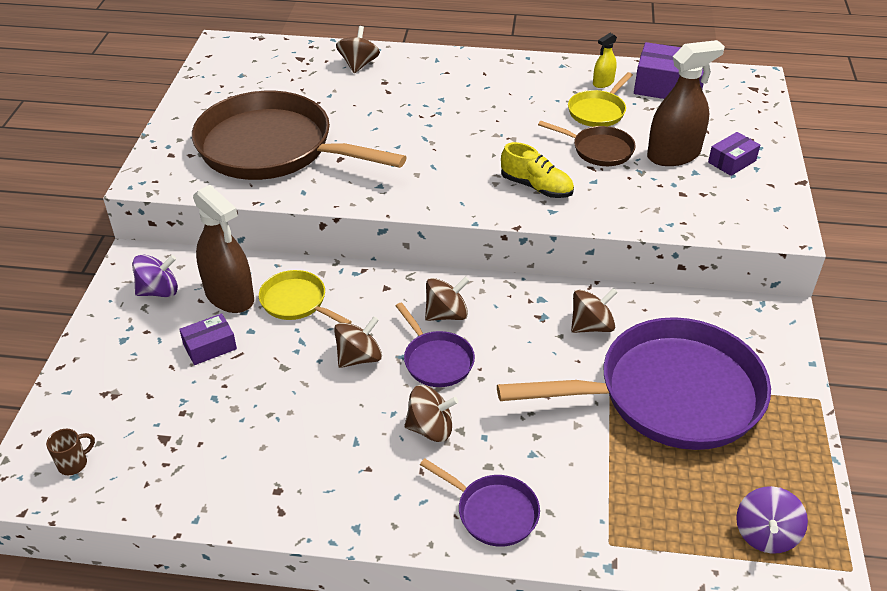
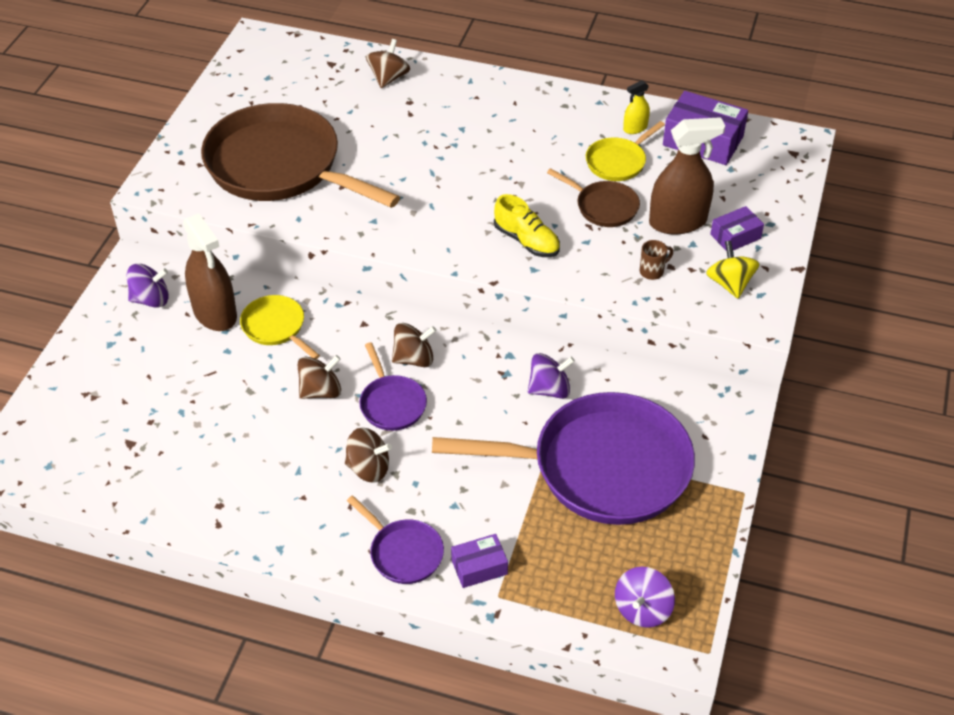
camera: 10 degrees right, 5 degrees up
brown mug [46,429,95,475] -> brown mug moved to [640,240,673,280]
purple box [179,313,237,365] -> purple box moved to [451,534,508,588]
brown spinning top [571,288,618,333] -> purple spinning top [528,353,575,399]
none -> yellow spinning top [706,241,760,299]

